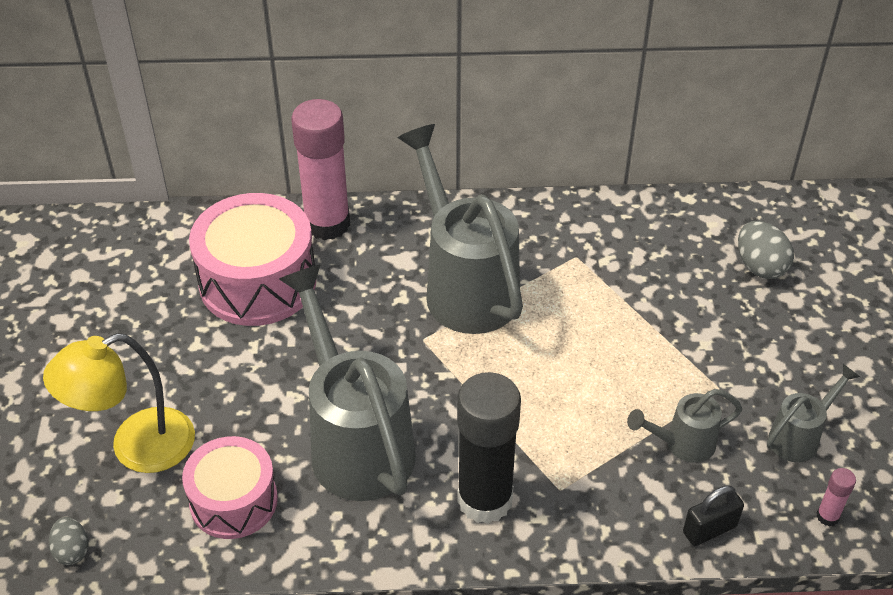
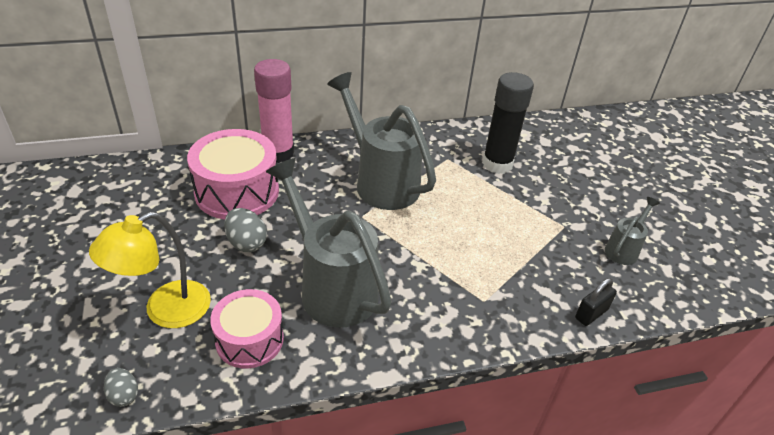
camera: 15 degrees left, 5 degrees down
black glue stick [457,372,521,524] -> black glue stick moved to [482,72,534,174]
grey watering can [627,389,742,463] -> none
grey egg [738,221,794,279] -> grey egg moved to [224,208,267,252]
pink glue stick [816,468,856,526] -> none

